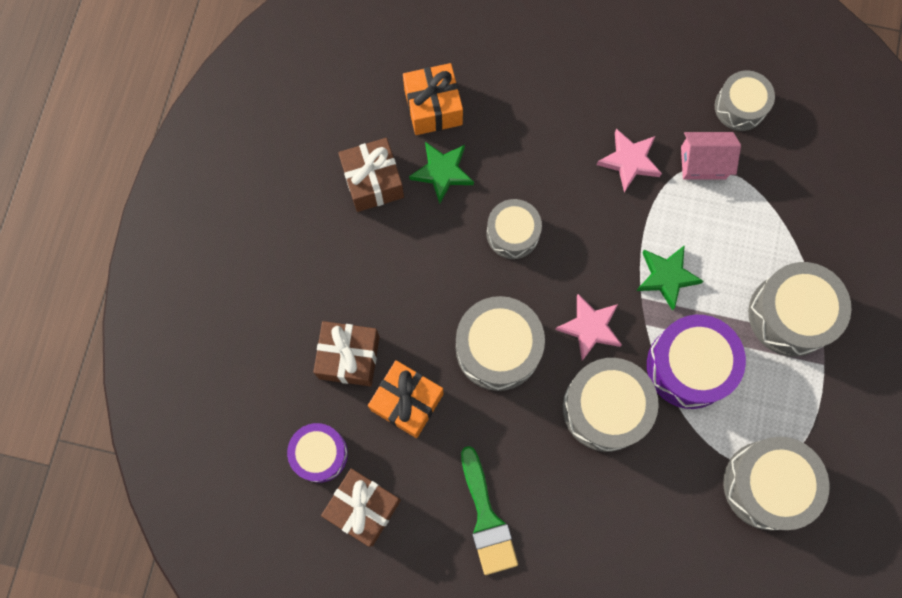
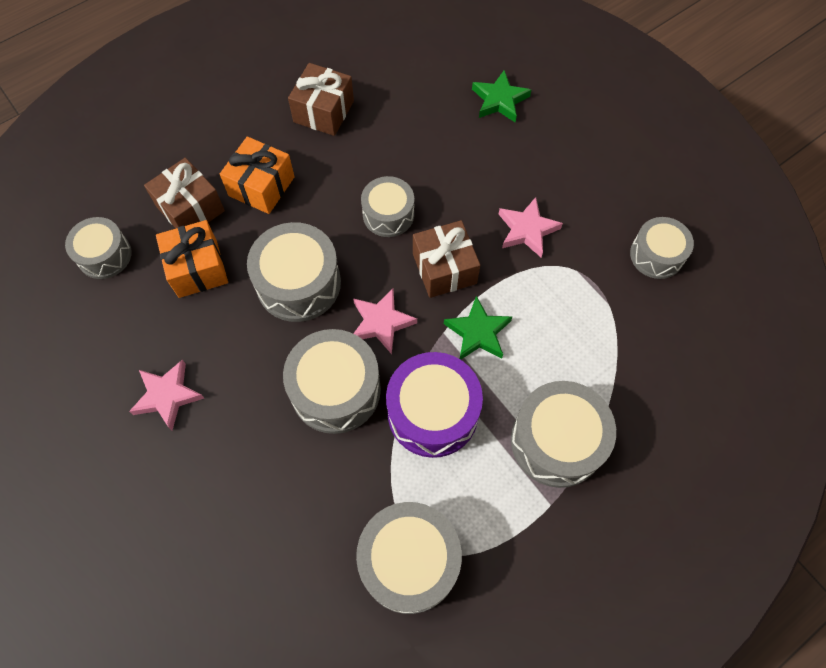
camera: 40 degrees right, 10 degrees down
purple drum [287,423,348,483] -> grey drum [65,217,132,279]
brown gift [321,468,401,547] -> brown gift moved to [413,220,480,298]
orange gift [403,63,463,135] -> orange gift moved to [220,136,295,214]
green star [409,142,474,204] -> green star moved to [472,70,531,122]
green brush [461,446,518,575] -> pink star [129,360,204,430]
pink house [681,132,741,180] -> none

